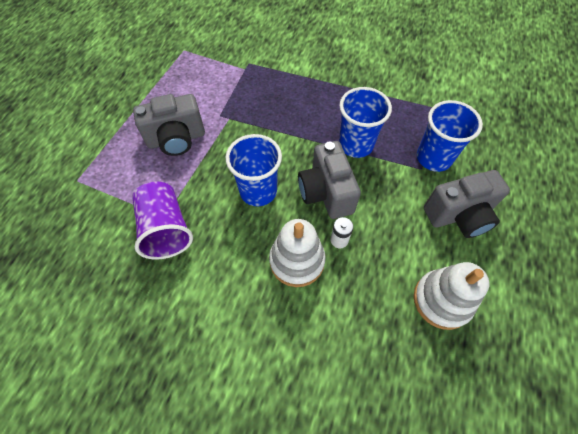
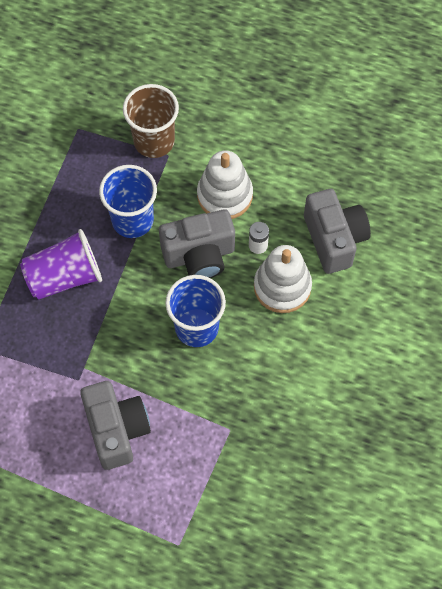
camera: 90 degrees left, 5 degrees up
purple cup [132,182,193,260] -> purple cup moved to [20,229,102,300]
white stacking toy [414,262,489,330] -> white stacking toy moved to [197,151,253,219]
blue cup [417,100,483,172] -> brown cup [123,84,179,158]
grey camera [424,170,510,238] -> grey camera moved to [304,189,371,274]

